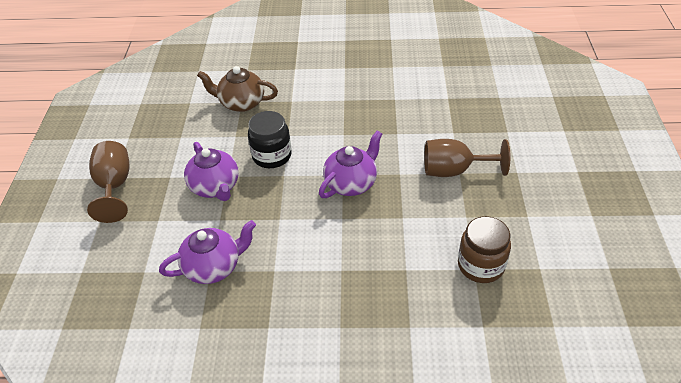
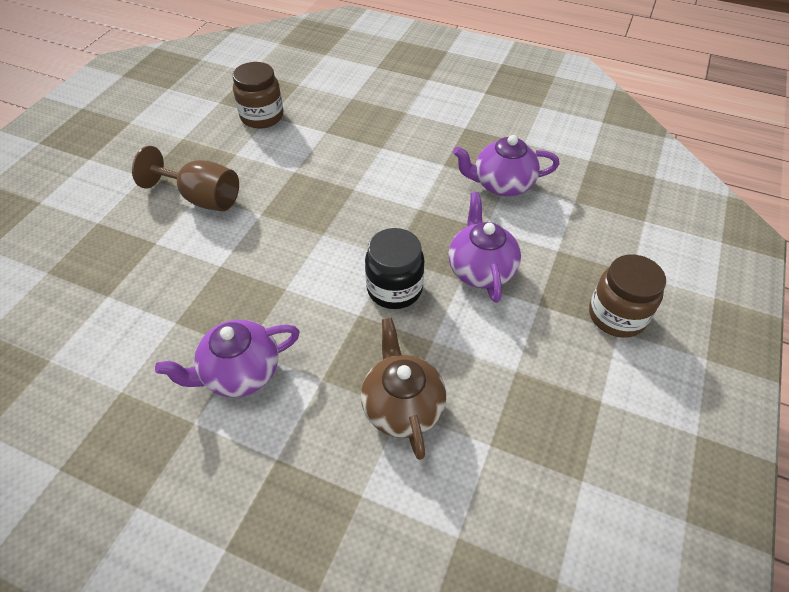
camera: 160 degrees left, 5 degrees up
brown goblet [87,141,129,223] -> brown jar [589,254,666,338]
brown teapot [197,66,278,112] -> brown teapot turned 135 degrees counterclockwise [361,318,446,460]
purple teapot [319,131,382,198] -> purple teapot moved to [155,319,300,397]

